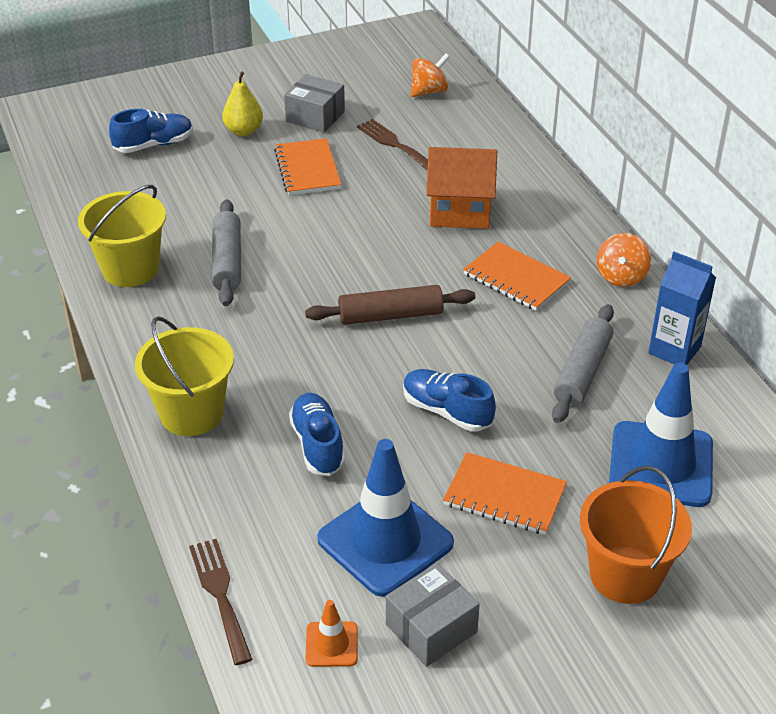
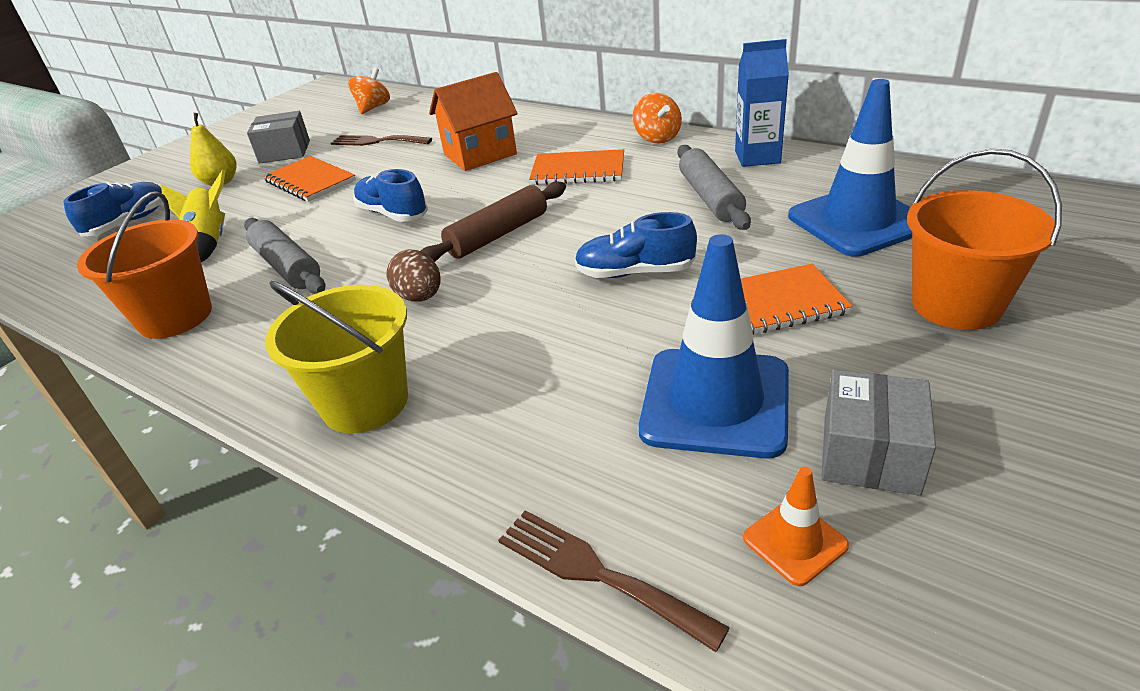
camera: 30 degrees left, 5 degrees down
yellow bucket [78,185,166,287] -> orange bucket [77,191,212,339]
blue shoe [289,393,345,476] -> blue shoe moved to [353,169,428,222]
none -> yellow rocket [161,169,226,262]
none -> brown egg [386,249,441,302]

